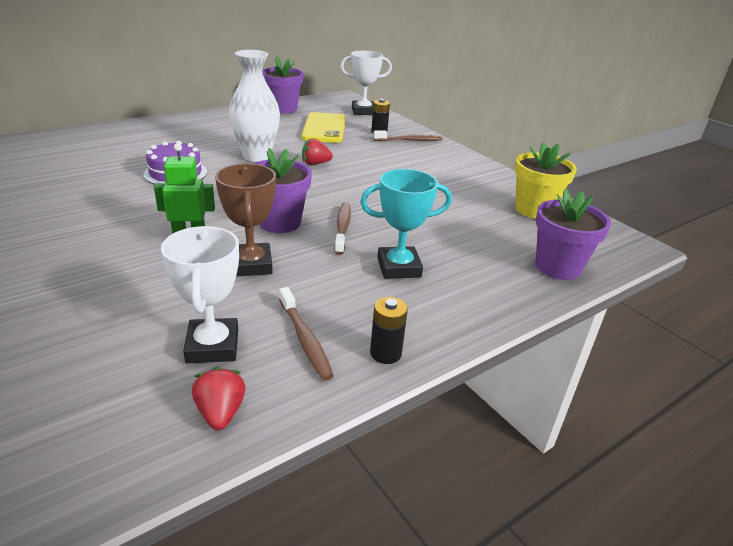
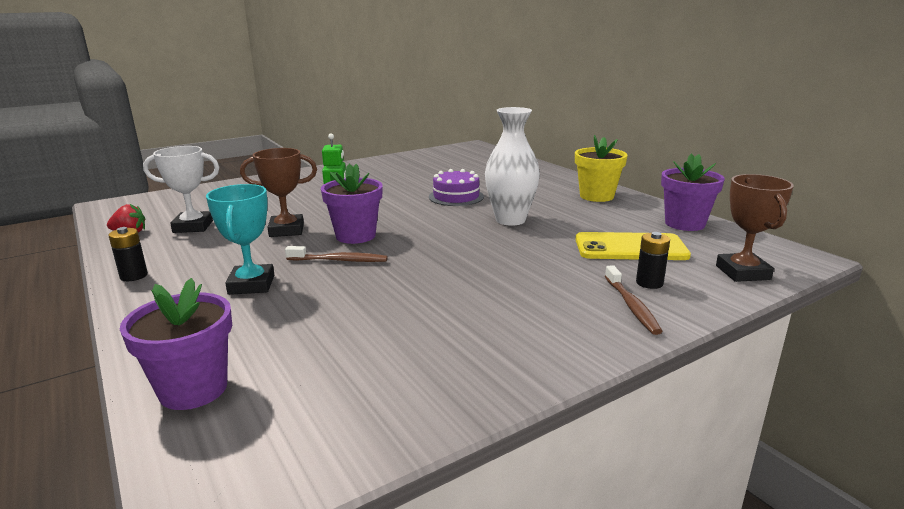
camera: 95 degrees right, 10 degrees down
brown toothbrush [279,287,334,381] -> none
red strawberry [302,138,333,165] -> none
white trophy [340,51,392,115] -> brown trophy [716,174,794,282]
yellow flower pot [515,142,577,219] -> yellow flower pot moved to [575,135,628,202]

